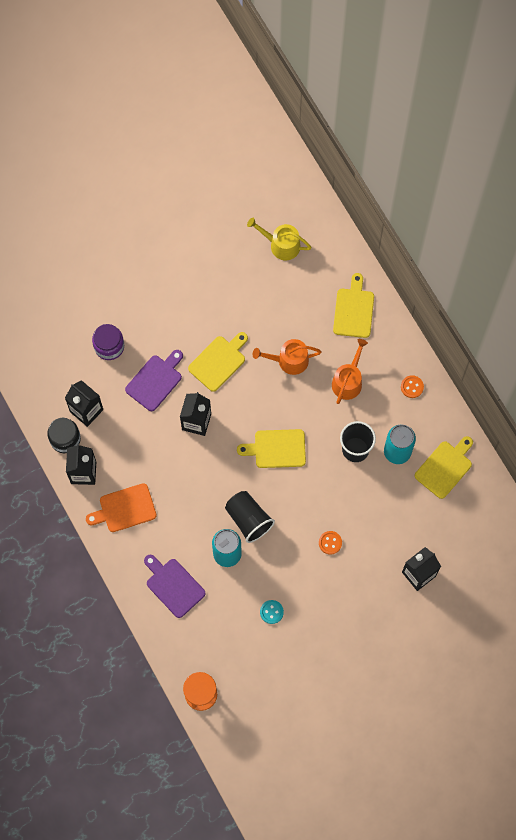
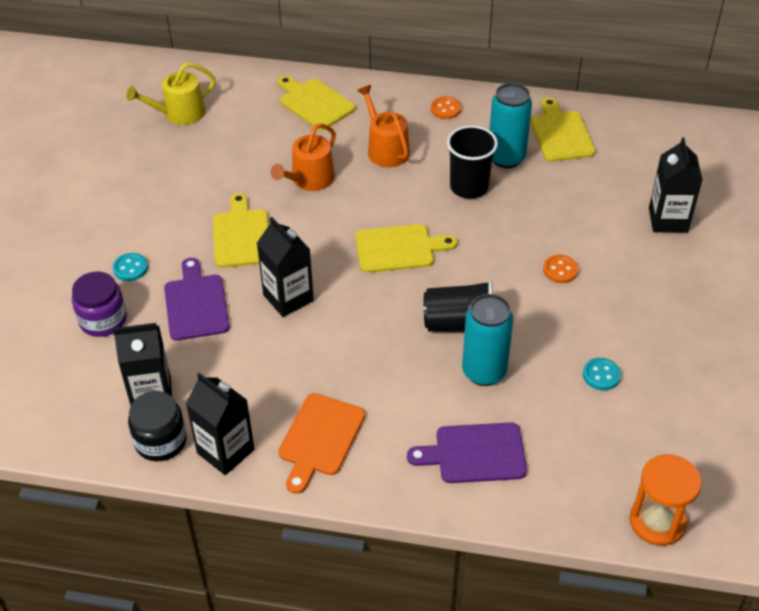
camera: 50 degrees left, 25 degrees down
yellow cutting board [237,429,306,468] -> yellow cutting board turned 135 degrees counterclockwise [355,224,458,273]
none -> turquoise button [113,253,148,281]

